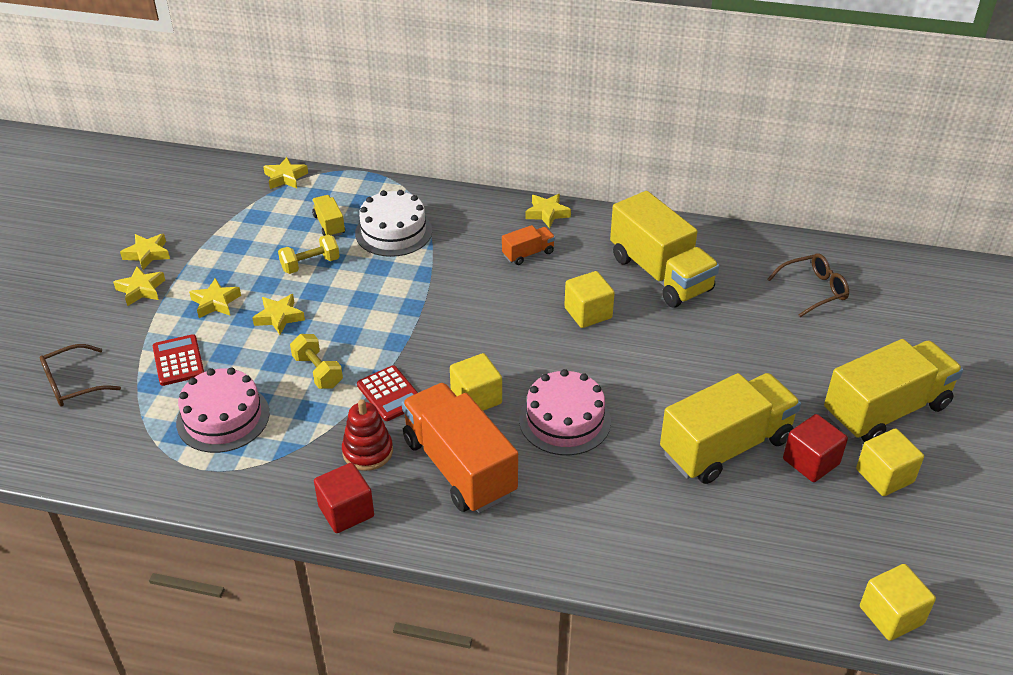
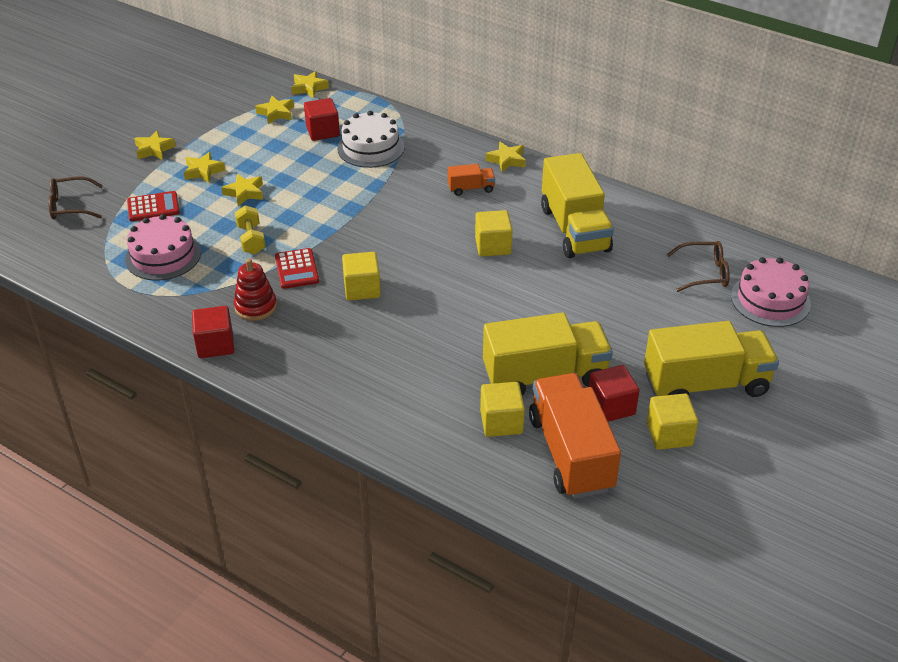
camera: 20 degrees right, 0 degrees up
yellow star [120,234,170,270] -> yellow star moved to [255,96,294,124]
red calculator [153,334,204,386] -> red calculator turned 75 degrees clockwise [127,191,180,222]
yellow dumbbell [278,235,340,274] -> none
yellow truck [312,195,345,237] -> red cube [304,98,340,141]
orange truck [402,383,518,513] -> orange truck moved to [529,373,621,499]
pink cake [519,369,611,455] -> pink cake moved to [731,257,811,327]
yellow cube [860,564,936,641] -> yellow cube moved to [480,382,525,437]

